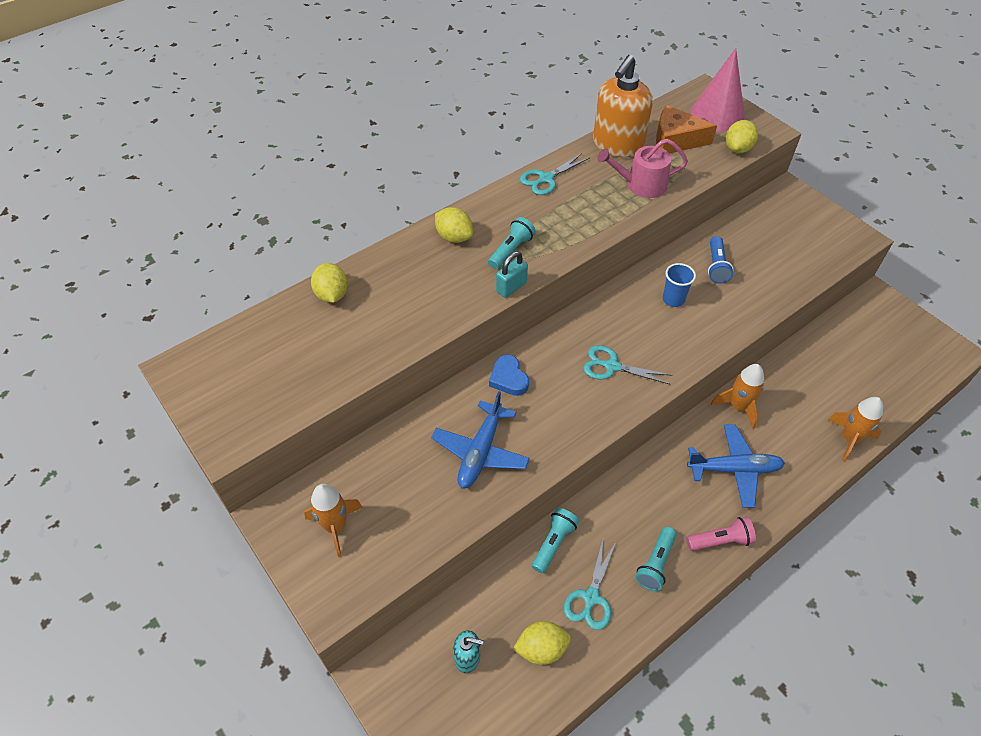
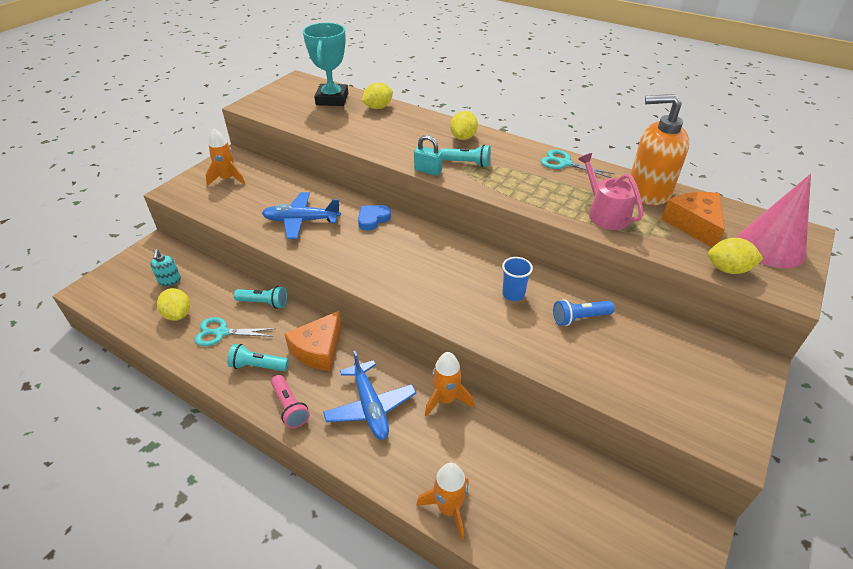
camera: 70 degrees right, 10 degrees down
turquoise scissors [583,345,673,385] -> none
none -> orange cheese [284,311,342,371]
none -> turquoise trophy [303,23,348,106]

